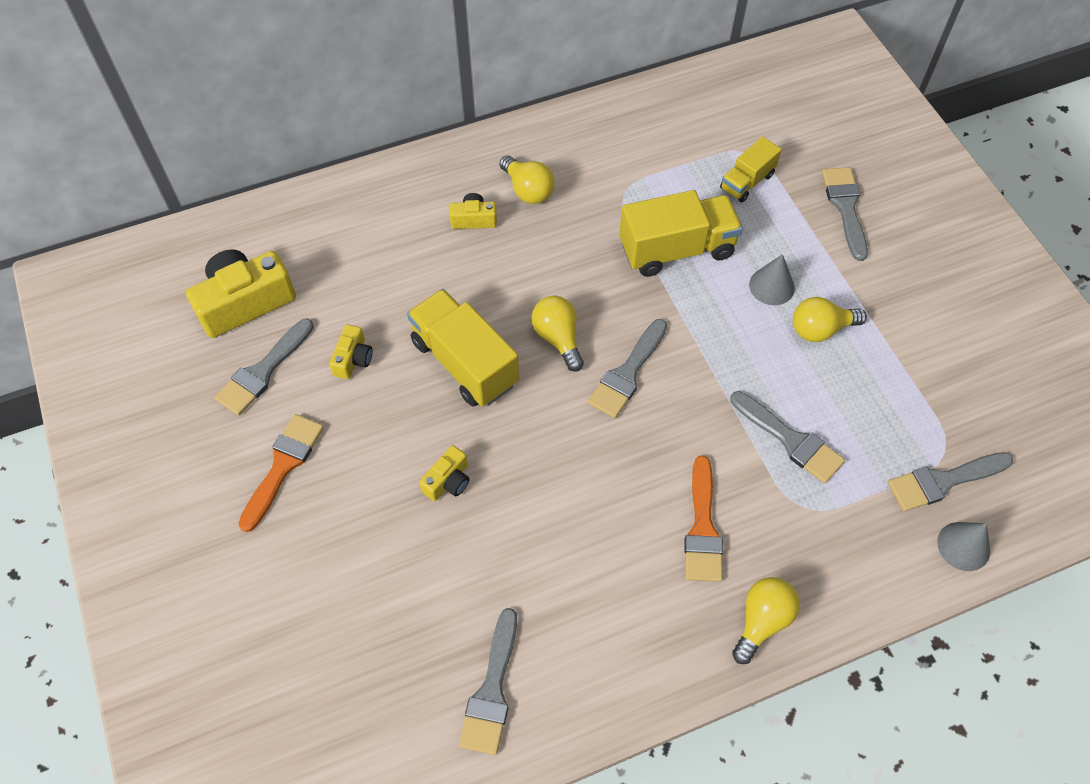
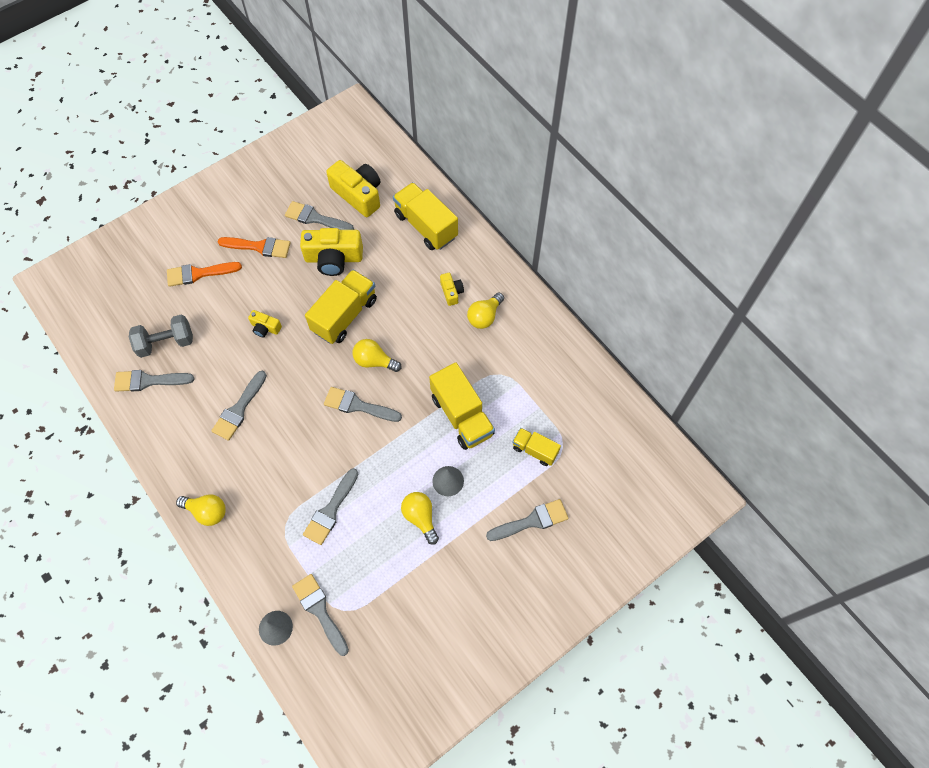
camera: 75 degrees right, 5 degrees up
yellow camera [329,324,373,379] -> yellow camera [300,228,363,276], size x1.99
yellow light bulb [532,296,584,372] -> yellow light bulb turned 120 degrees counterclockwise [353,339,402,372]
orange brush [684,456,723,582] -> orange brush moved to [167,262,242,287]
none -> grey dumbbell [129,314,193,358]
none -> grey brush [211,371,267,441]
none -> yellow truck [393,182,458,250]

